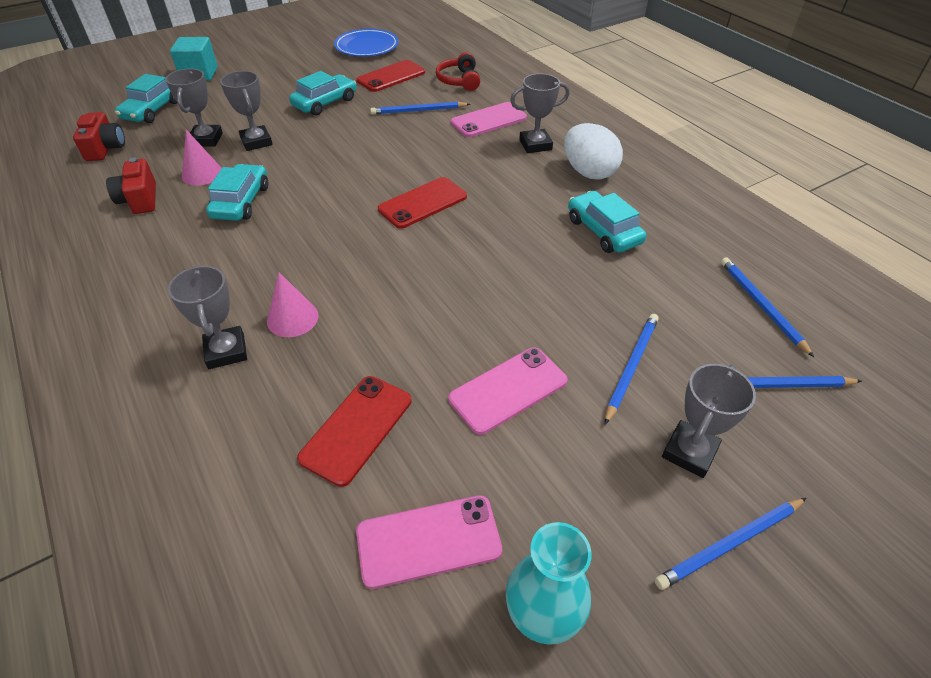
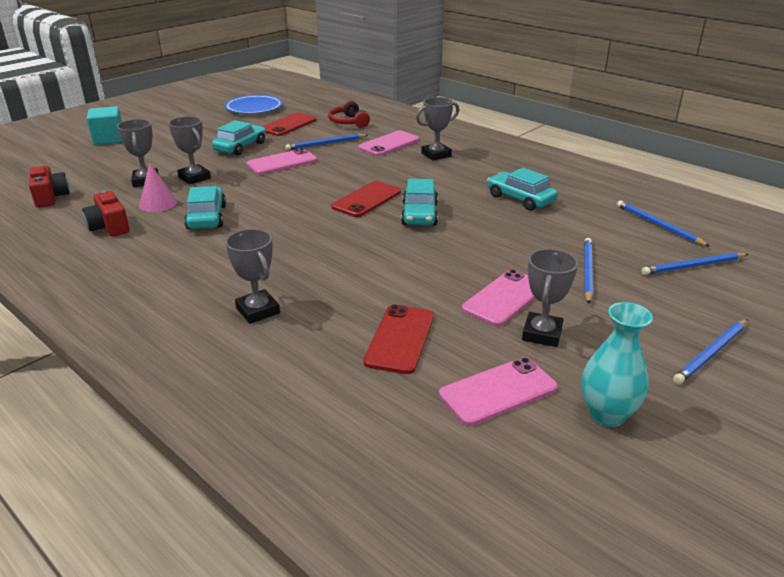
camera: 15 degrees left, 15 degrees down
turquoise car [115,74,177,123] -> turquoise car moved to [401,179,438,226]
pink cone [267,272,319,337] -> none
white egg [564,123,623,180] -> none
grey trophy [662,364,756,478] -> grey trophy moved to [522,249,578,347]
none -> pink phone [246,148,317,175]

